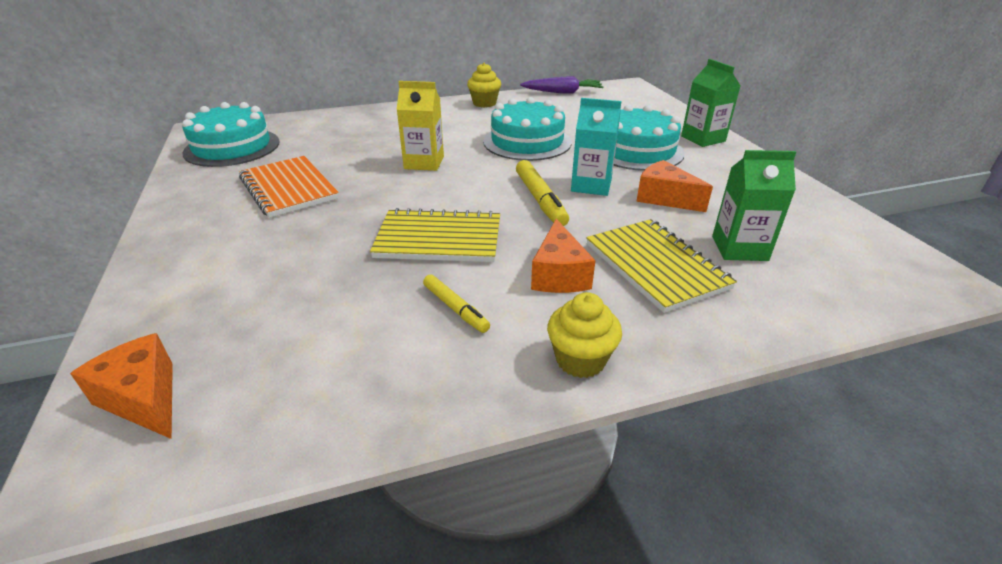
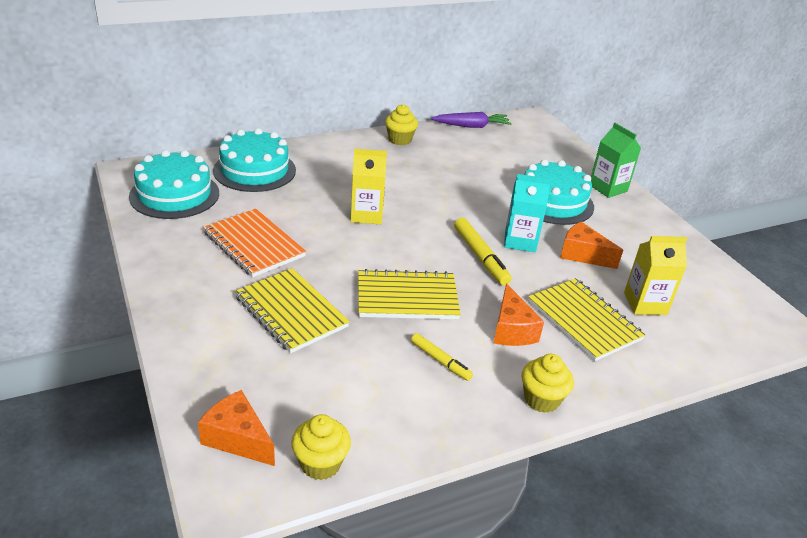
camera: 10 degrees left, 0 degrees up
turquoise cake [483,97,572,161] -> turquoise cake moved to [213,128,296,192]
green carton [712,150,796,261] -> yellow carton [624,236,687,315]
none -> yellow notebook [235,268,350,353]
none -> yellow cupcake [291,414,351,480]

